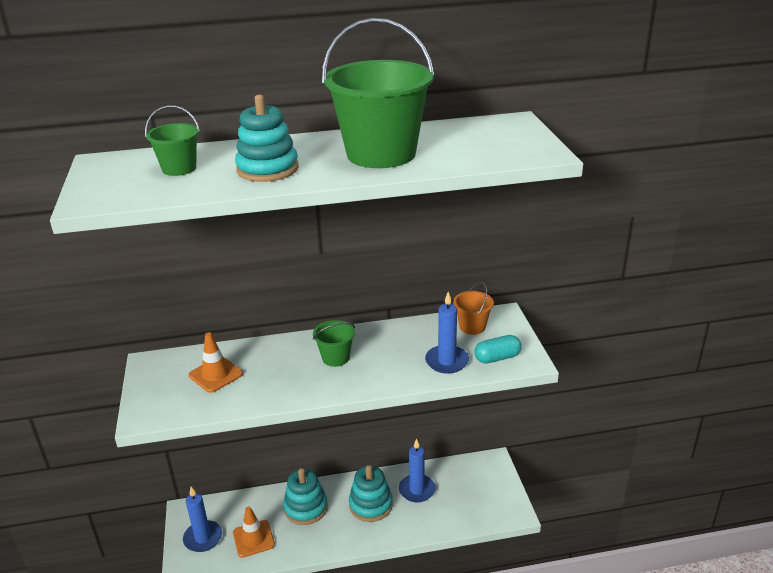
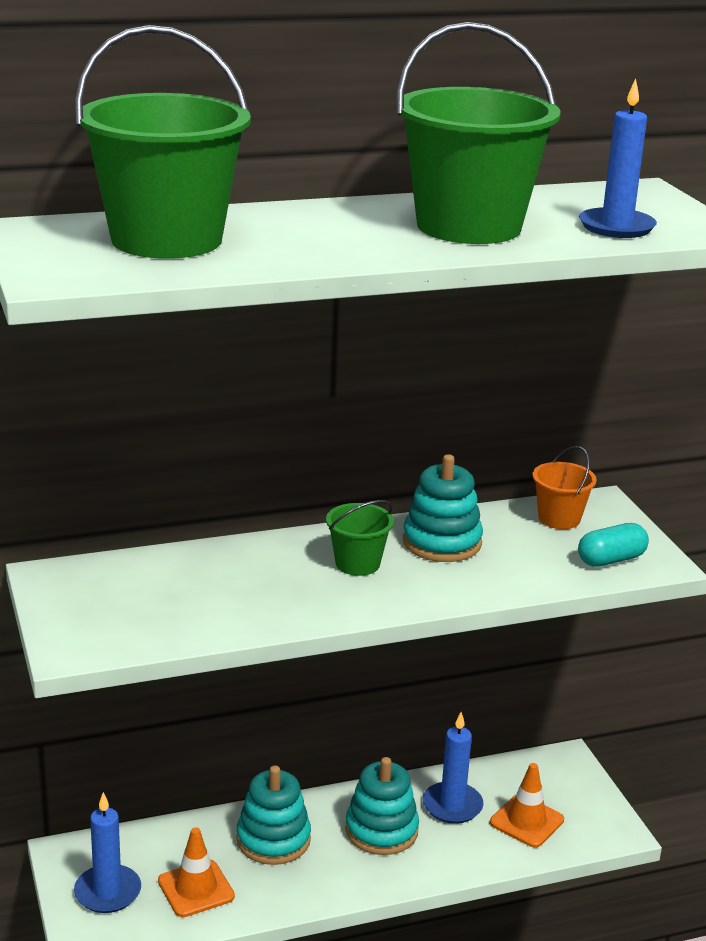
camera: 10 degrees left, 5 degrees down
green bucket [145,105,200,176] -> green bucket [75,25,251,259], size x2.11
orange traffic cone [189,332,243,393] -> orange traffic cone moved to [490,763,564,848]
turquoise stacking toy [235,95,299,182] -> turquoise stacking toy moved to [403,454,483,562]
blue candle [425,292,469,374] -> blue candle moved to [579,79,657,238]

